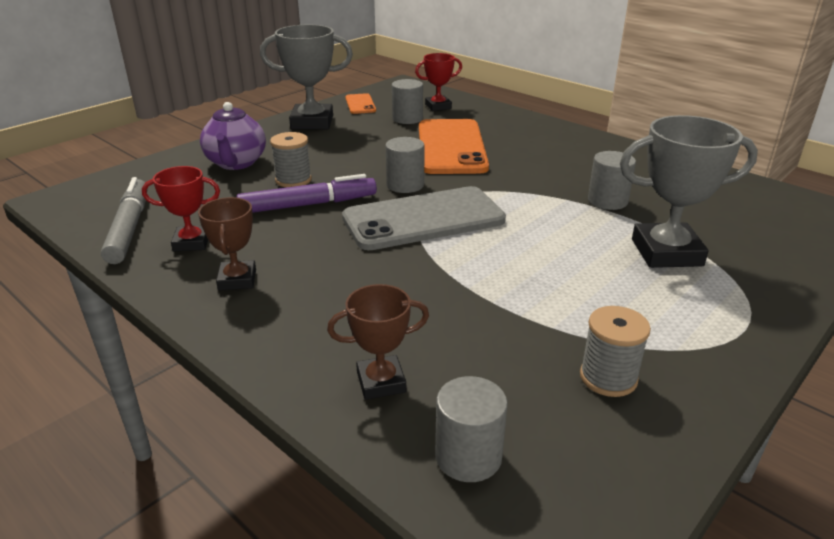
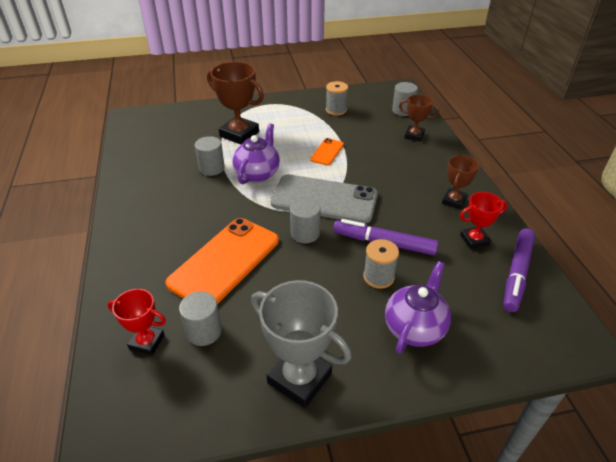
camera: 145 degrees left, 10 degrees up
grey marker [101,177,148,264] -> purple marker [503,228,535,312]
red trophy [142,166,220,251] -> red trophy turned 45 degrees counterclockwise [460,192,507,249]
orange phone [345,93,376,114] -> orange phone moved to [310,138,344,166]
grey trophy [620,115,758,268] -> brown trophy [207,62,264,145]
none -> purple teapot [232,123,280,184]

